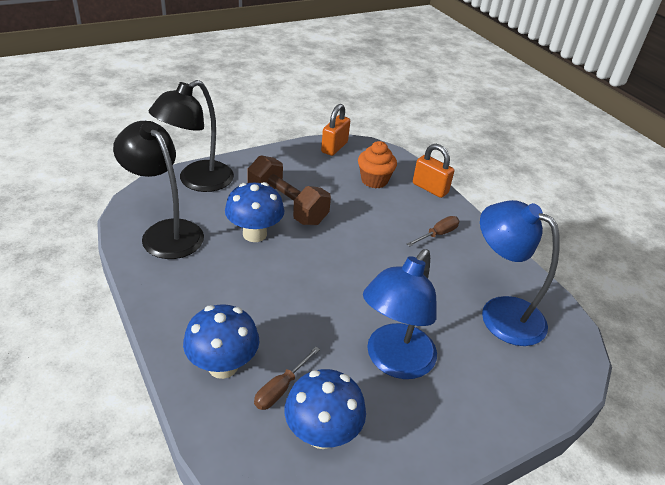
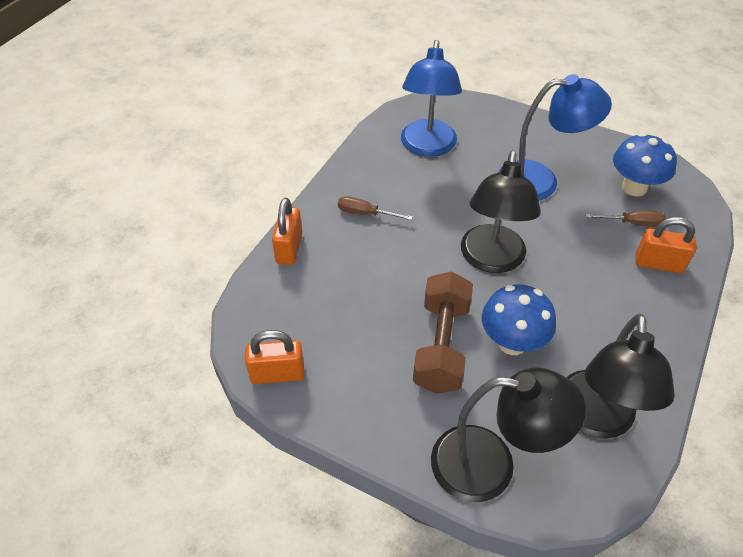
camera: 120 degrees left, 10 degrees up
blue mushroom [183,304,259,379] -> orange padlock [635,217,696,274]
orange cupcake [358,141,397,188] -> none
none -> black lamp [461,150,541,273]

